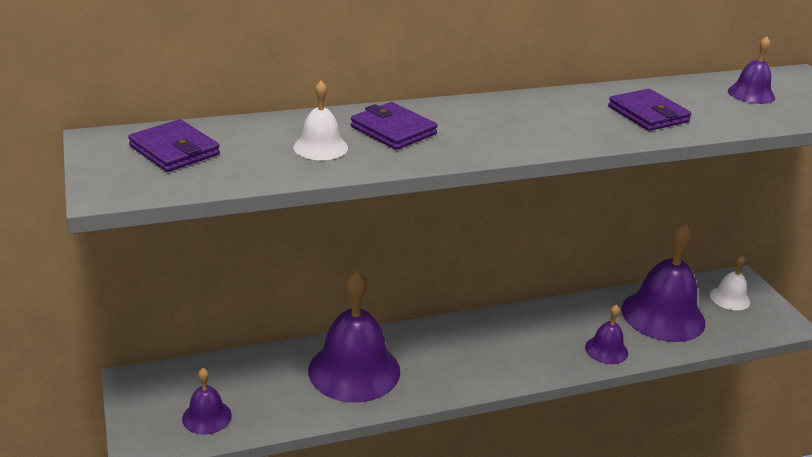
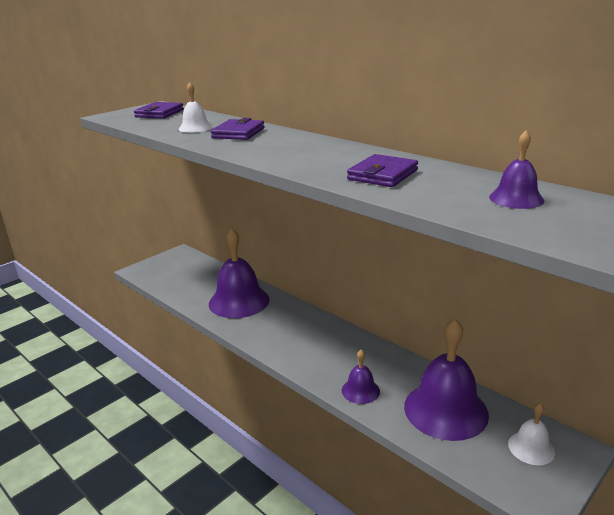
camera: 65 degrees right, 5 degrees down
purple bell [182,368,232,435] -> none

